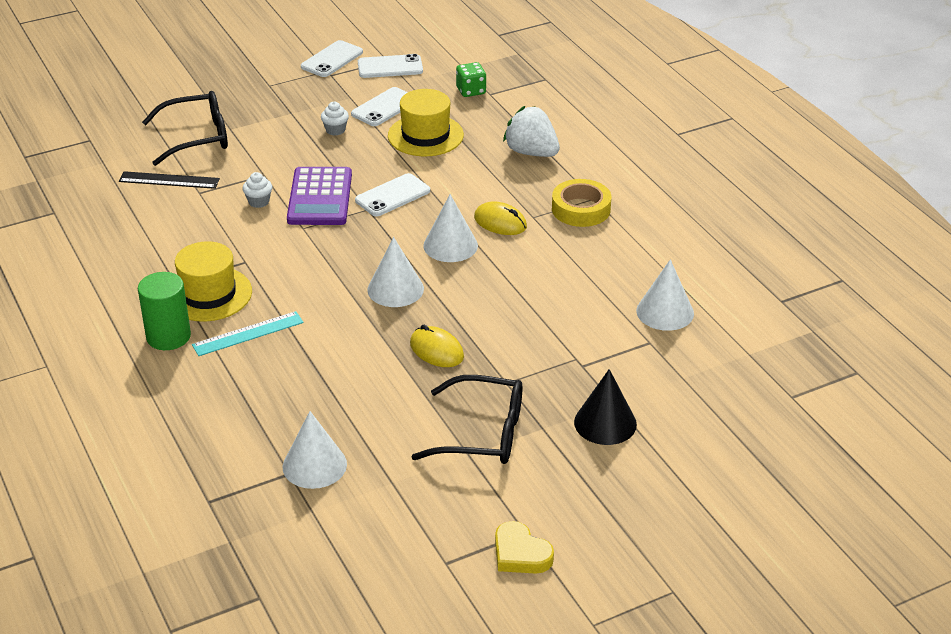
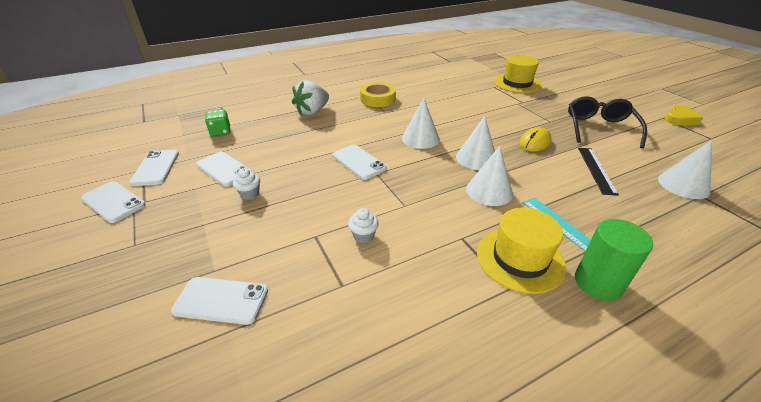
camera: 90 degrees left, 0 degrees up
black ruler [119,171,220,189] -> black ruler moved to [578,148,619,196]
black glasses [142,91,228,166] -> white phone [171,277,268,325]
purple calculator [287,167,352,225] -> none
yellow hat [388,89,464,156] -> yellow hat moved to [494,55,541,93]
yellow mouse [474,201,527,235] -> none
black cone [574,369,637,445] -> none
white cone [636,259,694,331] -> white cone moved to [466,146,513,206]

